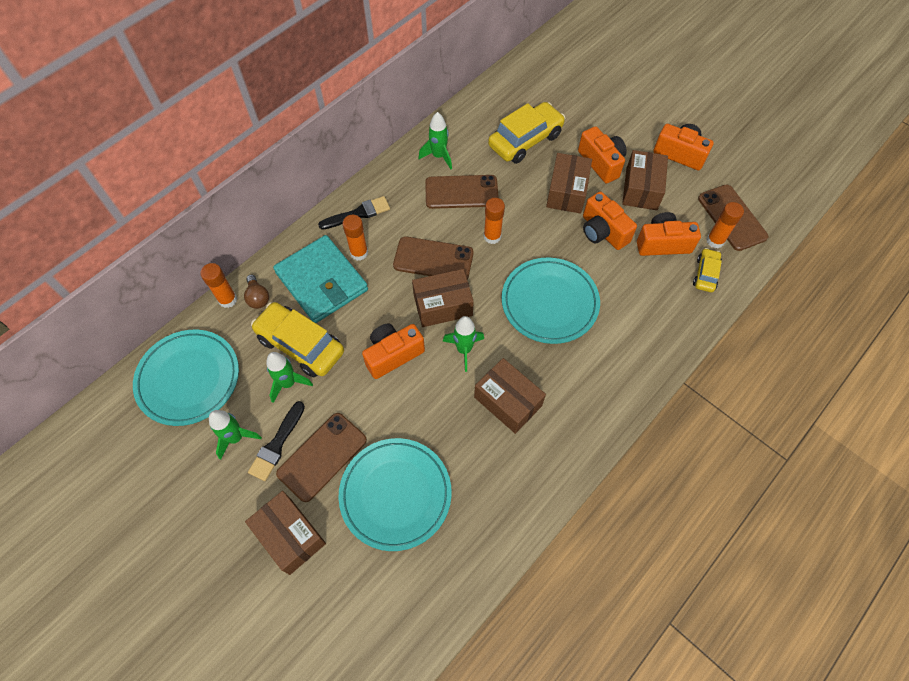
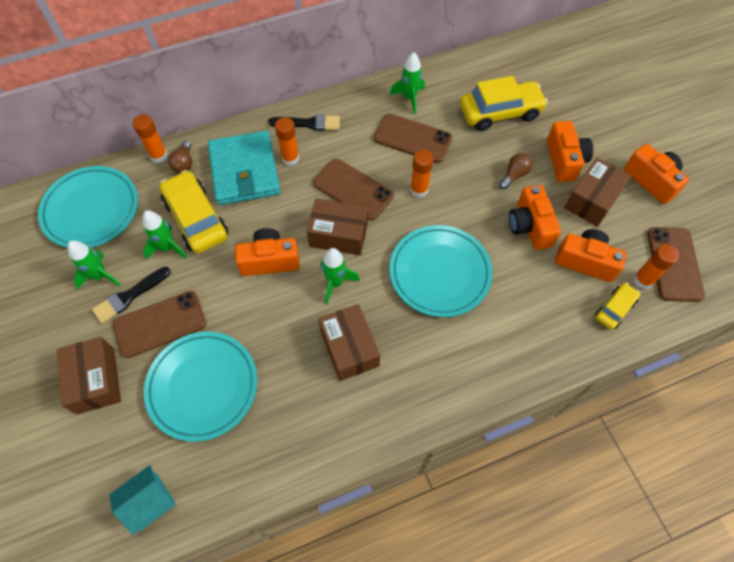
camera: 25 degrees right, 0 degrees up
brown box [546,153,592,214] -> brown light bulb [500,153,532,189]
none -> turquoise house [109,465,176,535]

